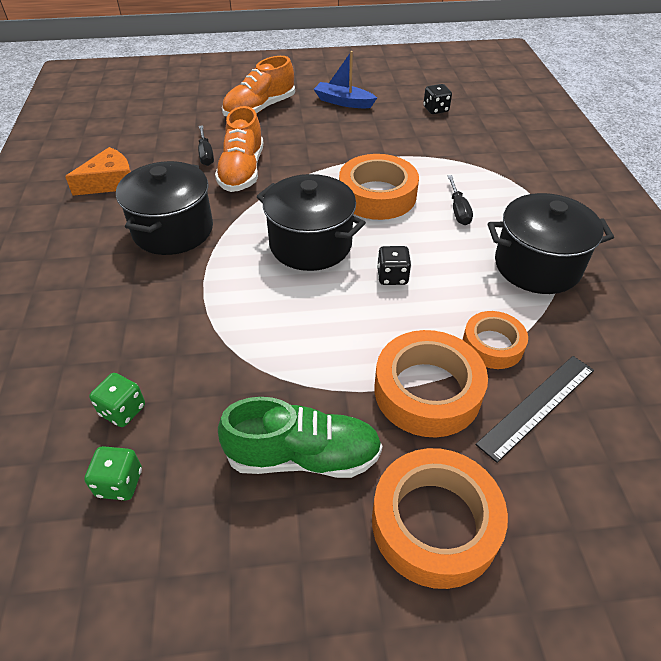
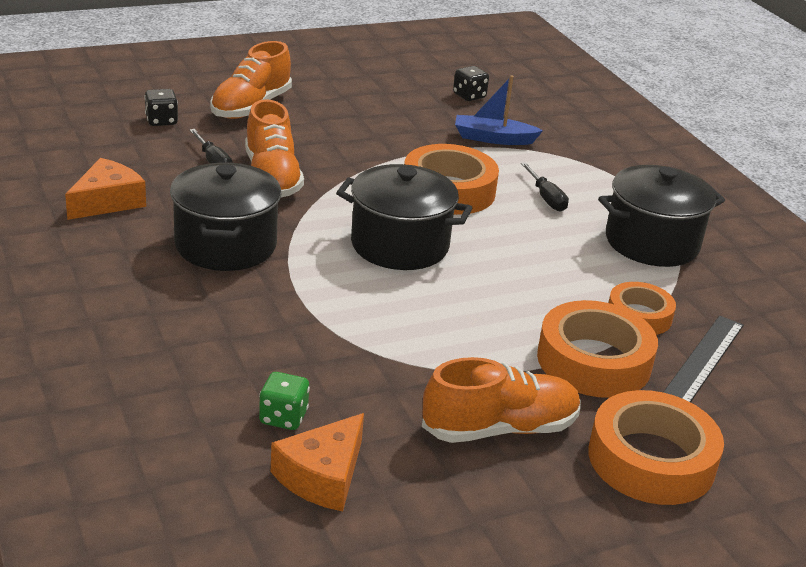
camera: 20 degrees left, 15 degrees down
green dice [84,446,142,501] -> orange cheese [271,413,364,512]
green shoe [218,397,382,478] -> orange shoe [422,357,581,443]
blue boat [314,51,377,108] -> blue boat moved to [455,75,543,145]
black dice [377,246,411,285] -> black dice moved to [144,89,178,126]

